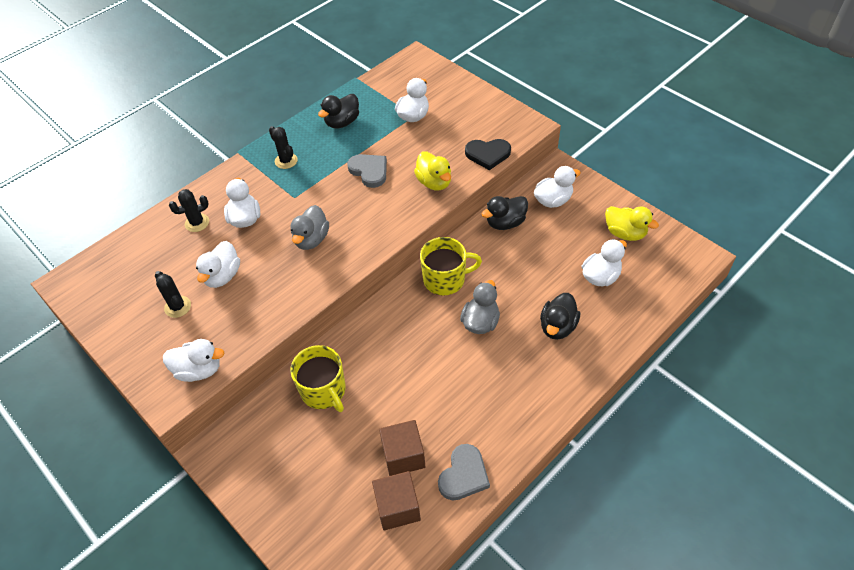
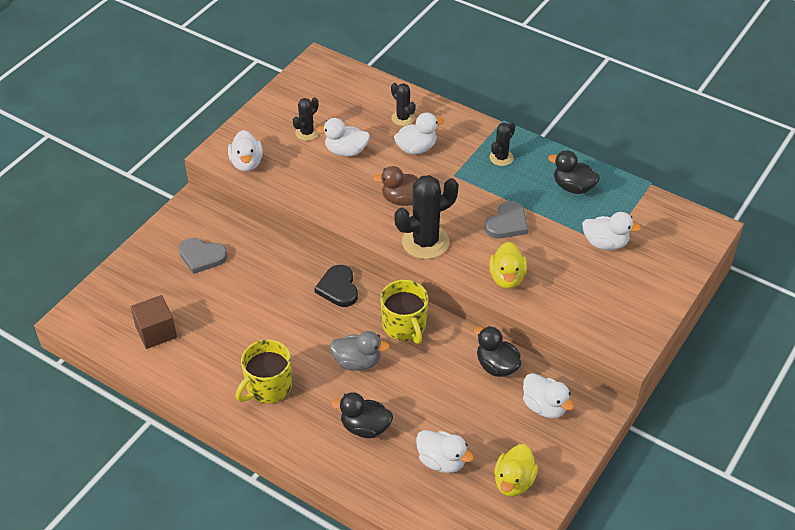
camera: 75 degrees right, 5 degrees down
grey duck [290,205,329,250] -> brown duck [373,166,419,206]
yellow mug [290,345,346,412] -> yellow mug moved to [236,340,292,403]
brown cube [379,420,425,476] -> none
yellow duck [414,151,451,191] -> yellow duck turned 45 degrees counterclockwise [489,242,527,289]
grey heart [438,444,490,501] -> grey heart moved to [179,238,228,274]
black heart [465,139,511,170] -> black heart moved to [314,265,358,307]
none -> black cactus [395,175,459,259]

